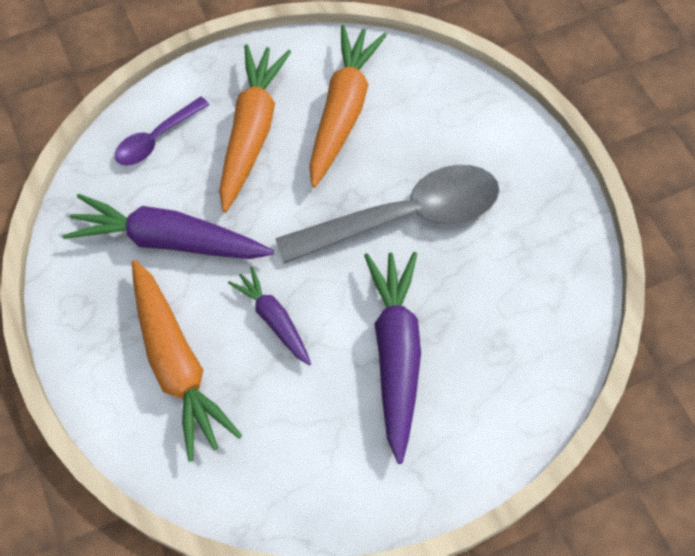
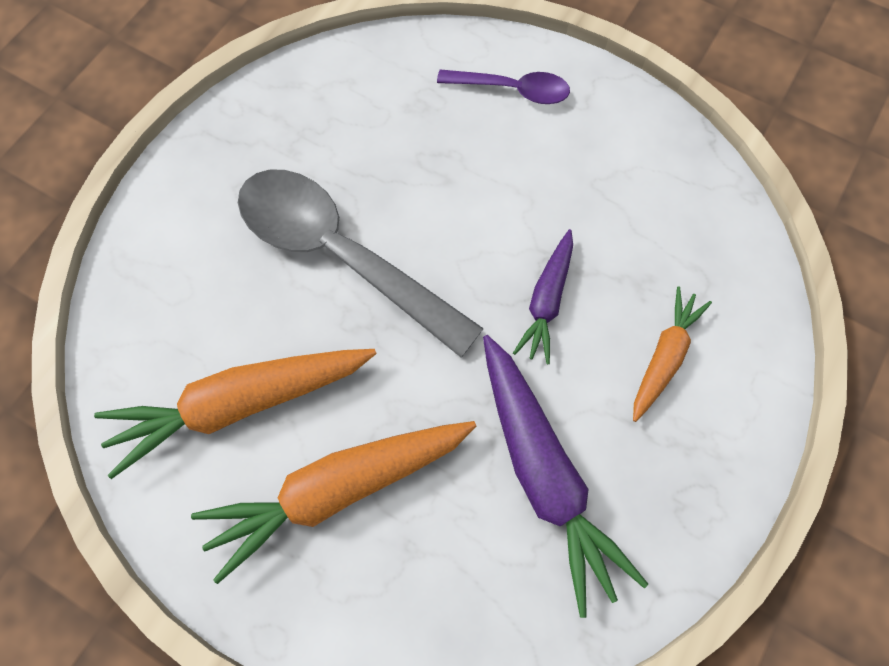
camera: 125 degrees left, 5 degrees up
purple spoon [115,97,209,166] -> purple spoon moved to [437,69,570,104]
orange carrot [132,260,242,462] -> orange carrot [633,286,712,422], size x0.56
purple carrot [364,252,421,464] -> none

